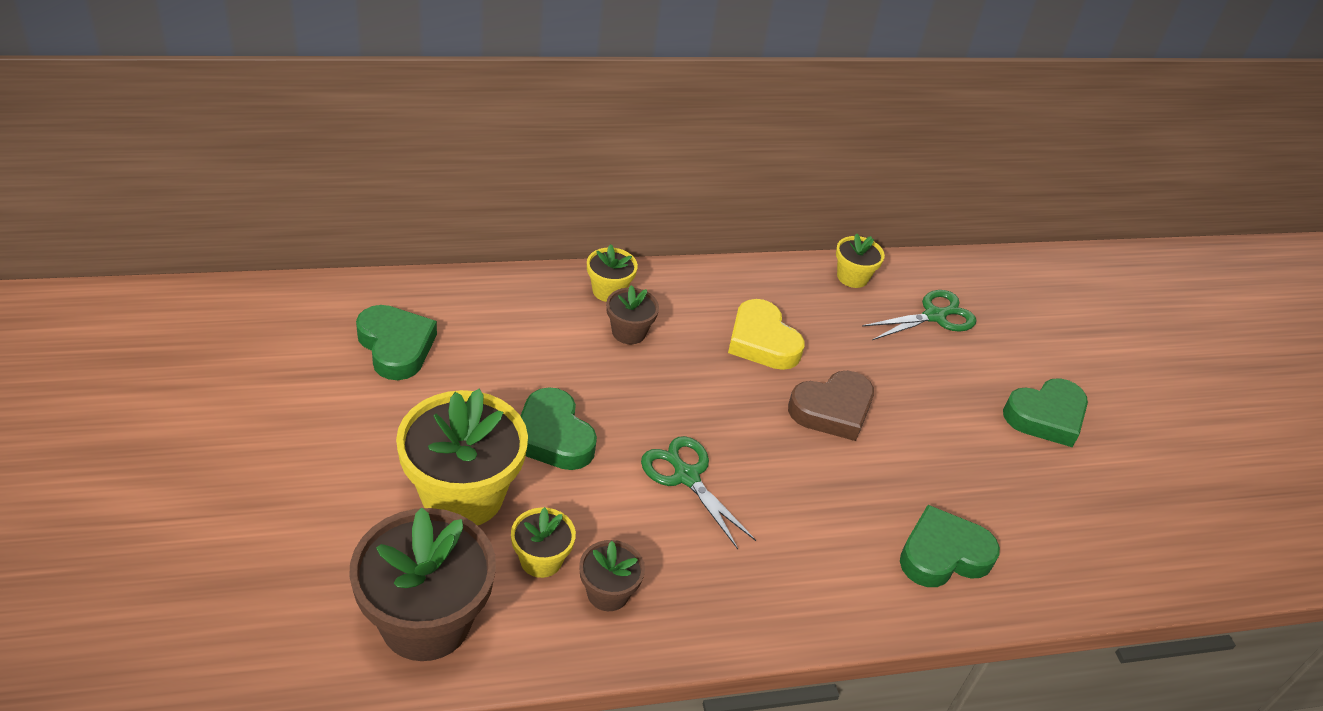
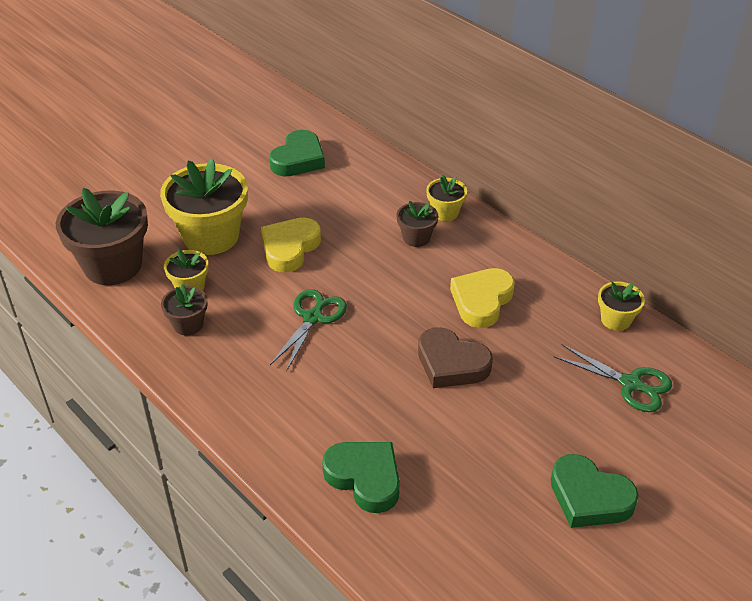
camera: 65 degrees right, 0 degrees up
green heart [521,387,597,470] -> yellow heart [261,218,321,273]

